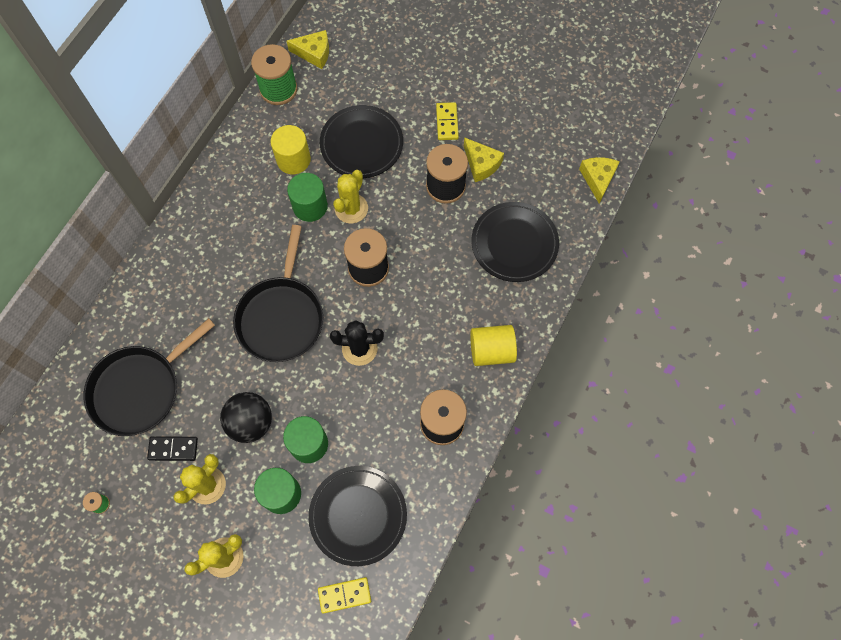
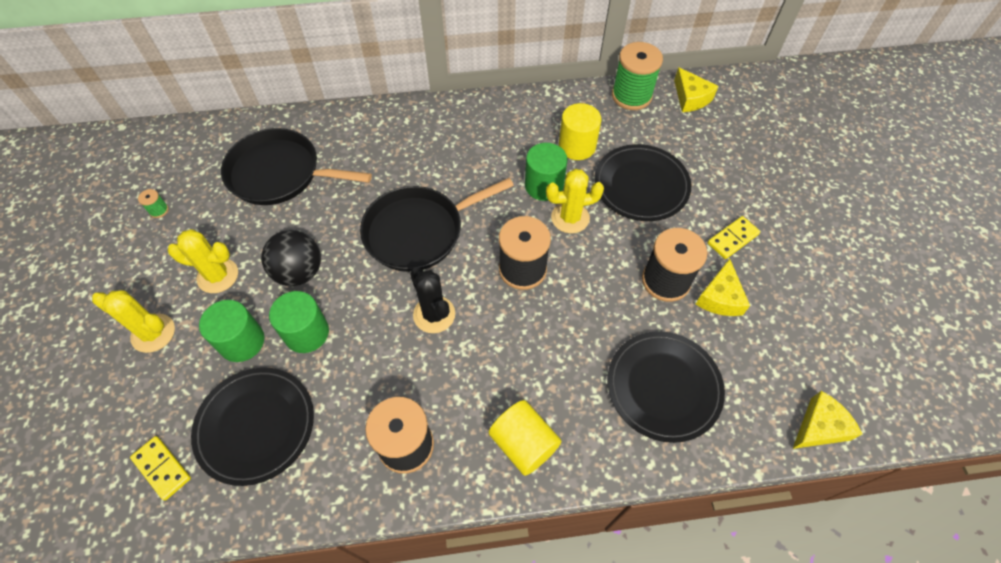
camera: 55 degrees right, 10 degrees down
black domino [147,436,198,461] -> none

